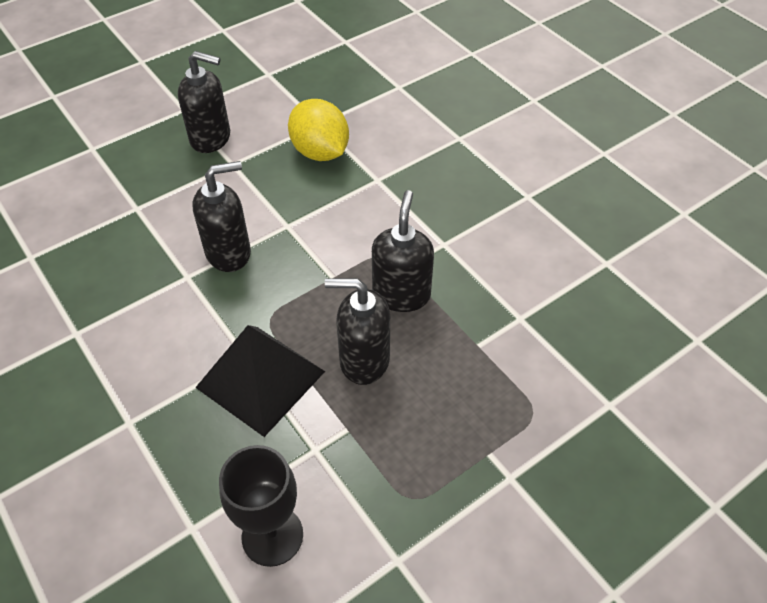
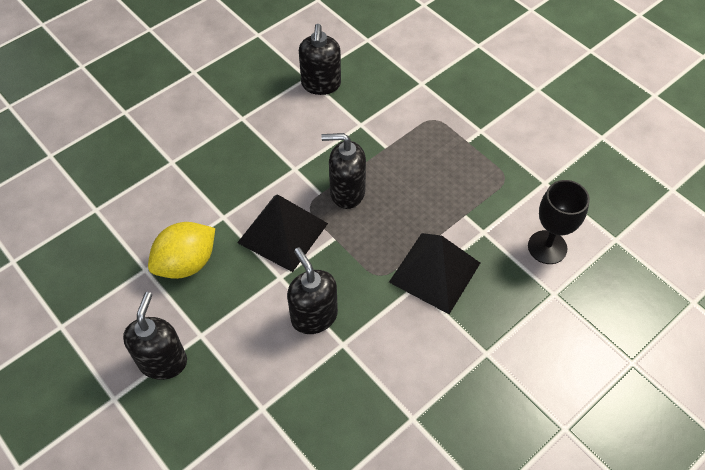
camera: 95 degrees left, 5 degrees up
black soap dispenser [325,278,390,385] -> black soap dispenser moved to [299,24,341,95]
none -> black pyramid [237,194,328,272]

